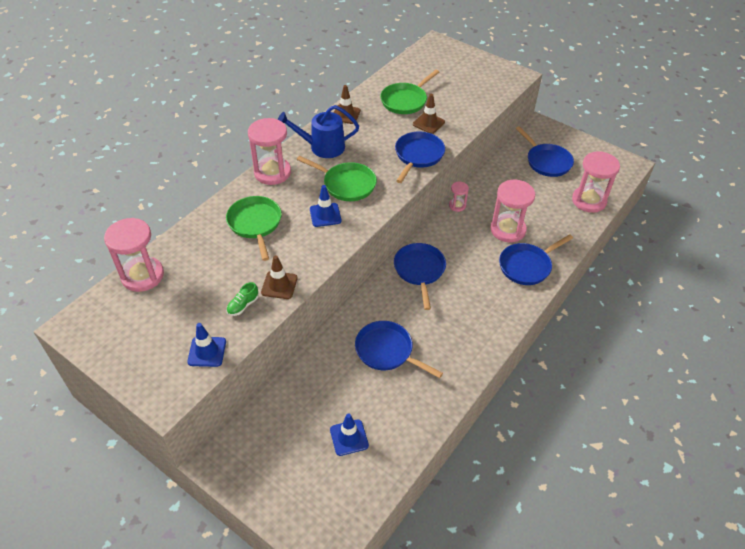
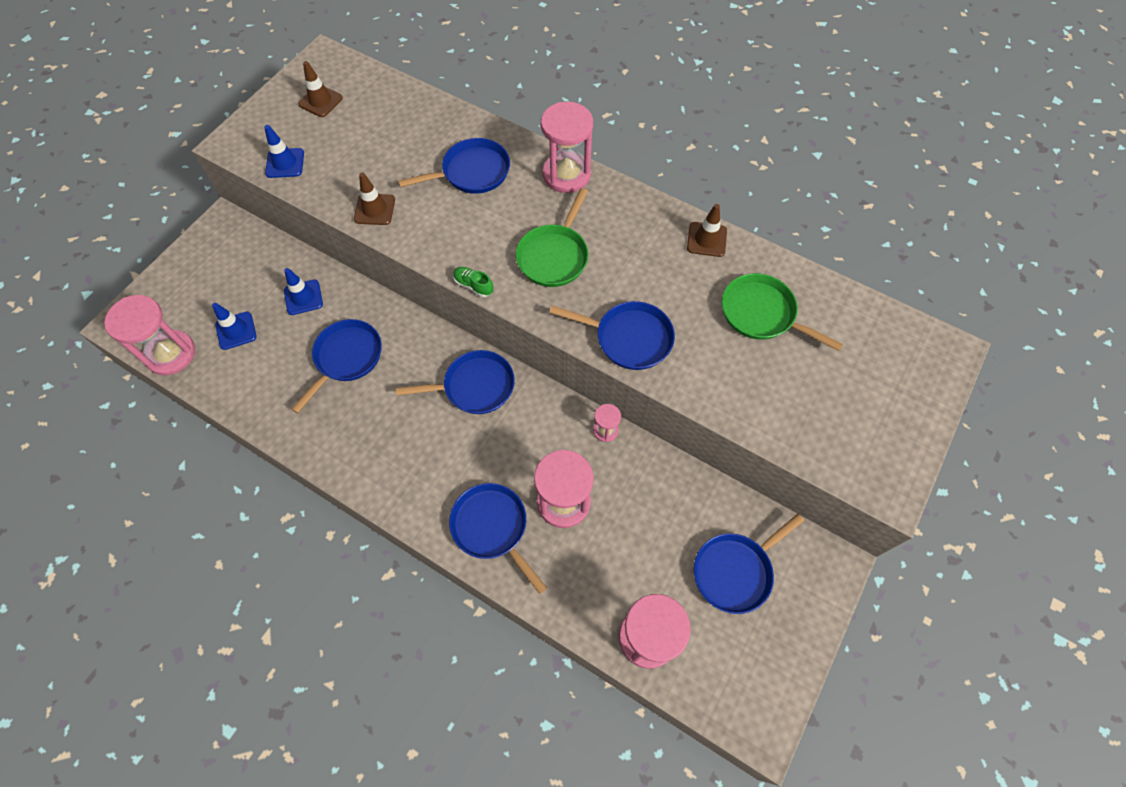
camera: 85 degrees right, 15 degrees up
pink hourglass [104,218,164,292] -> pink hourglass moved to [104,295,195,375]
green pan [226,196,282,261] -> blue pan [398,138,510,194]
green shoe [227,282,259,316] -> green shoe moved to [453,267,493,297]
blue watering can [278,105,359,158] -> none
blue traffic cone [310,185,342,227] -> blue traffic cone moved to [284,268,323,315]
brown traffic cone [413,94,445,134] -> brown traffic cone moved to [298,61,343,117]

